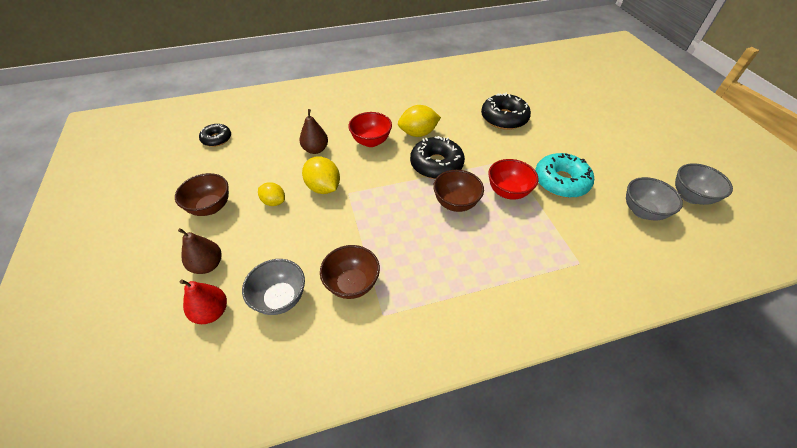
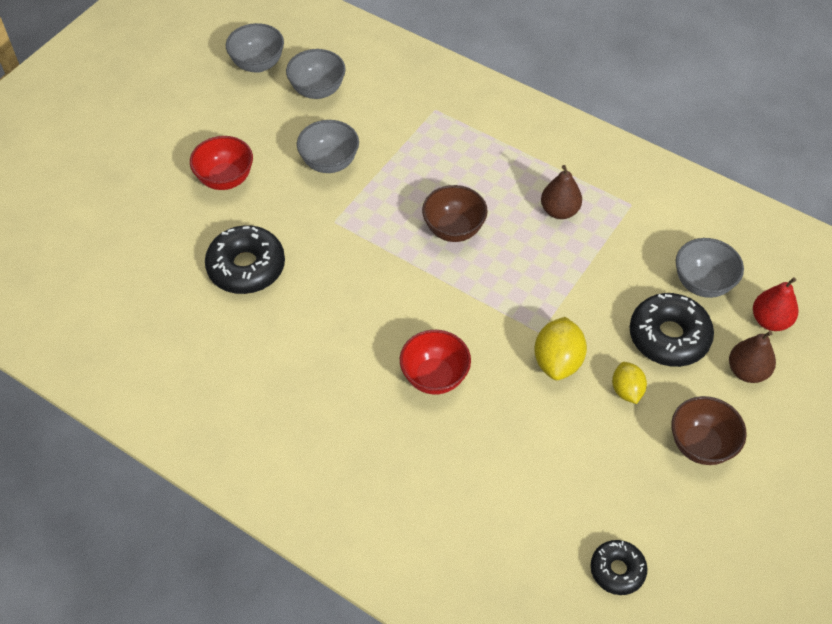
camera: 130 degrees left, 5 degrees up
brown pear [299,109,328,154] -> brown pear moved to [541,165,582,219]
brown bowl [320,245,380,299] -> none
yellow lemon [398,105,441,137] -> none
black donut [410,136,465,179] -> black donut moved to [630,293,714,367]
red bowl [488,159,538,200] -> red bowl moved to [190,136,253,190]
turquoise donut [535,153,594,198] -> grey bowl [297,120,359,173]

